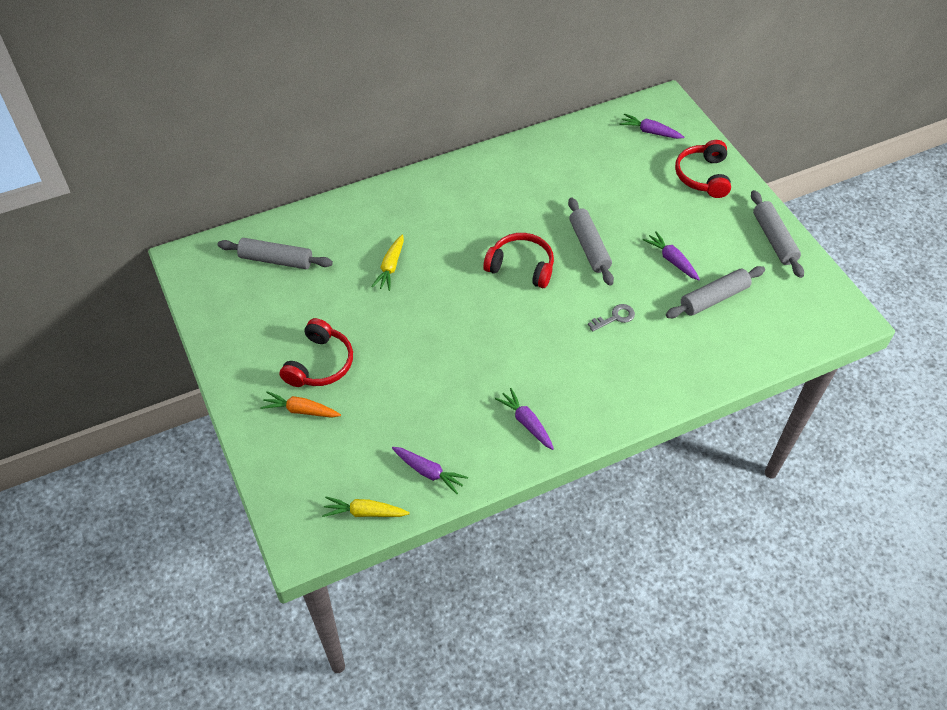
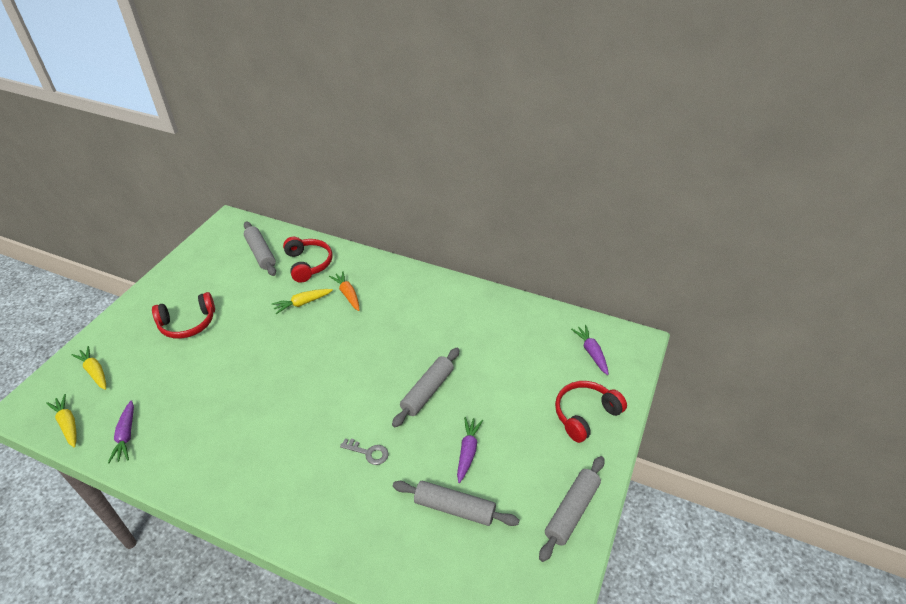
camera: 50 degrees right, 10 degrees down
orange carrot [260,391,341,418] -> orange carrot moved to [329,271,359,311]
red headphones [483,233,554,288] -> red headphones moved to [283,237,333,282]
purple carrot [495,388,554,450] -> none
none -> yellow carrot [71,346,106,390]

